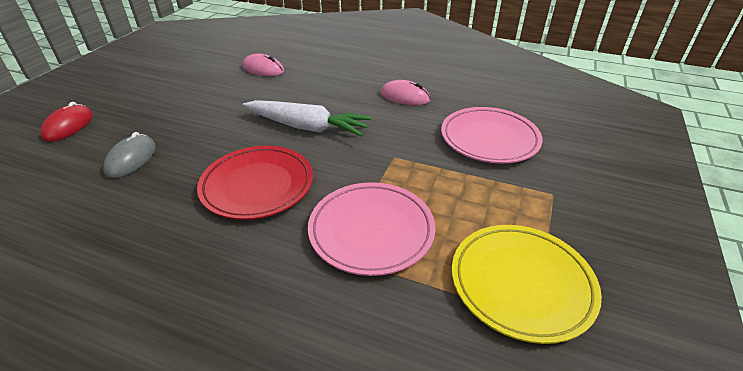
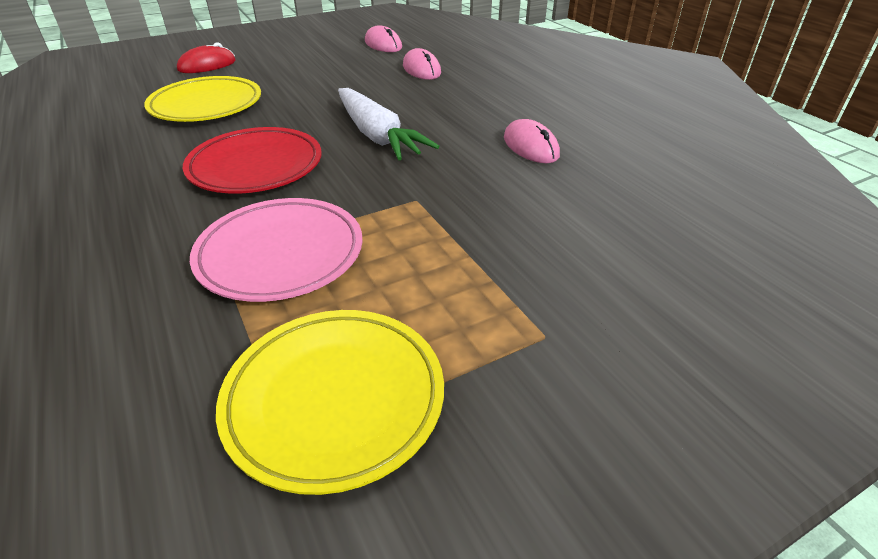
camera: 40 degrees right, 0 degrees up
grey mouse [103,132,156,178] -> yellow plate [144,76,261,122]
pink plate [441,107,543,164] -> none
none -> pink mouse [365,26,402,52]

